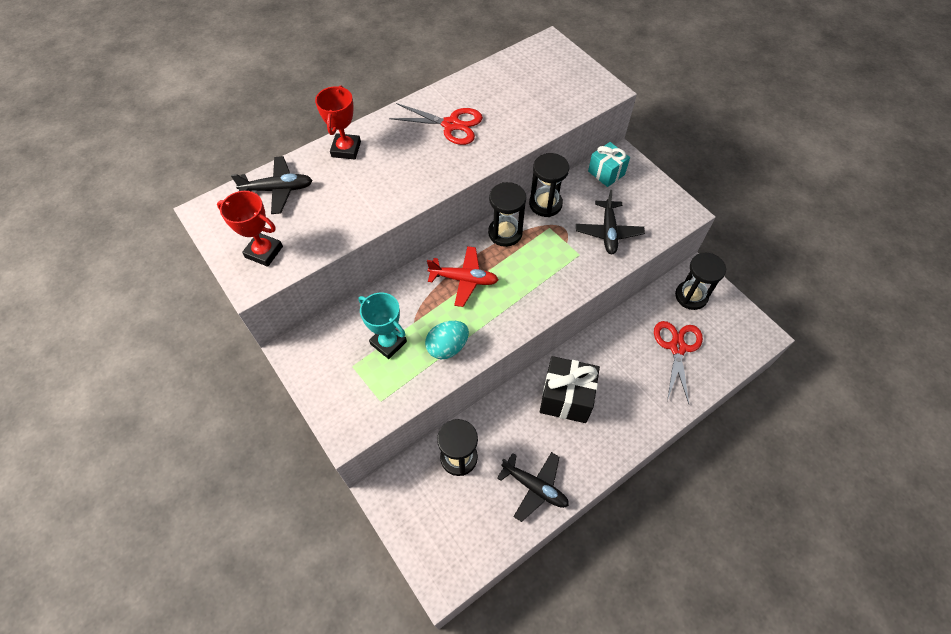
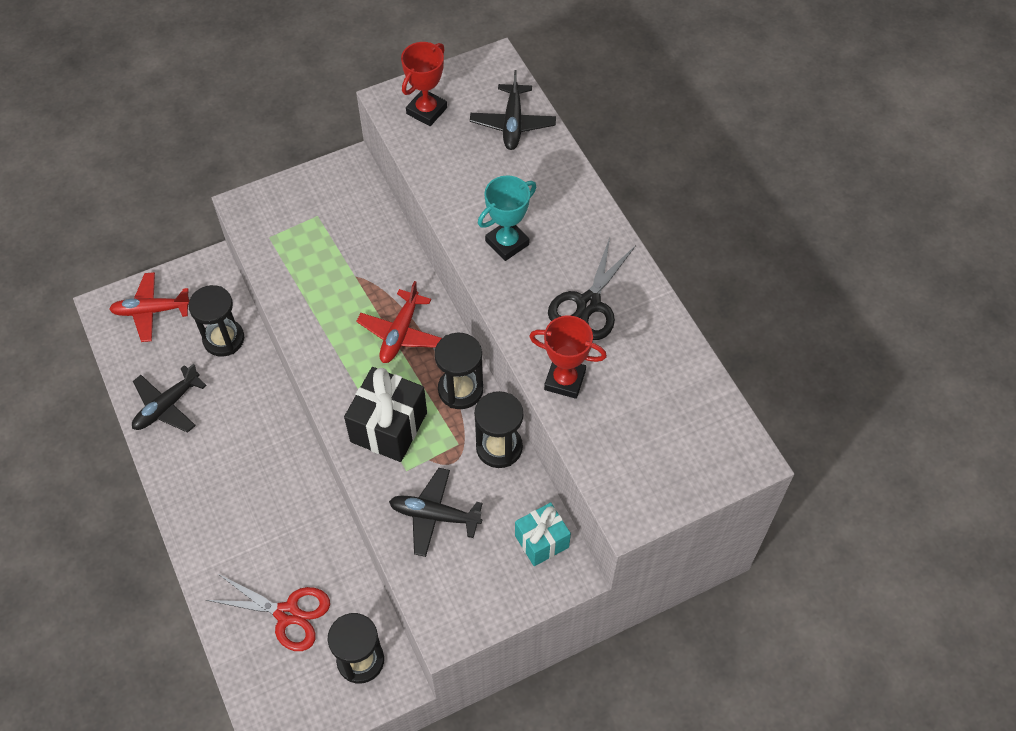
camera: 100 degrees right, 0 degrees up
red trophy [315,85,361,159] -> red trophy moved to [529,315,607,399]
turquoise trophy [358,292,407,359] -> turquoise trophy moved to [478,175,537,261]
red scissors [389,103,483,145] -> black scissors [548,237,636,340]
turquoise egg [425,321,469,359] -> none
black gift [540,356,600,423] -> black gift moved to [344,367,427,462]
none -> red plane [109,272,189,342]

